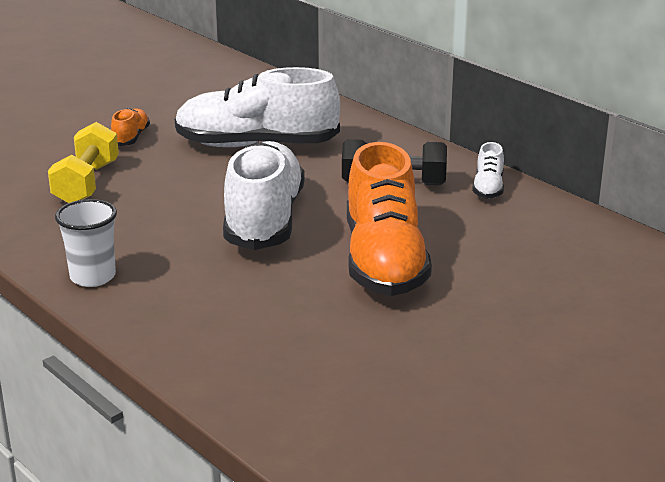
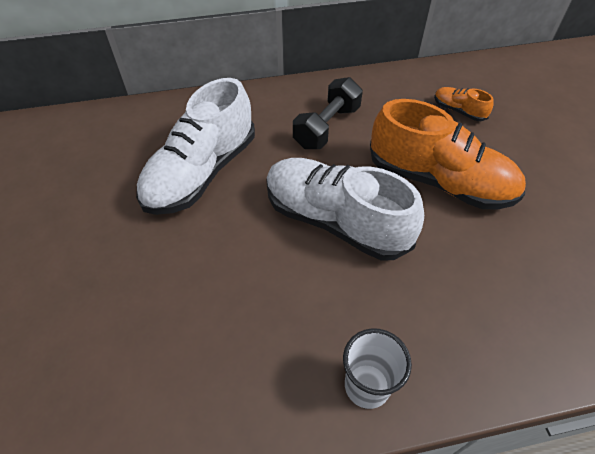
camera: 60 degrees left, 25 degrees up
yellow dumbbell [48,122,119,203] -> none
orange shoe [111,108,150,146] -> orange shoe moved to [434,87,494,121]
white shoe [472,142,504,199] -> none

